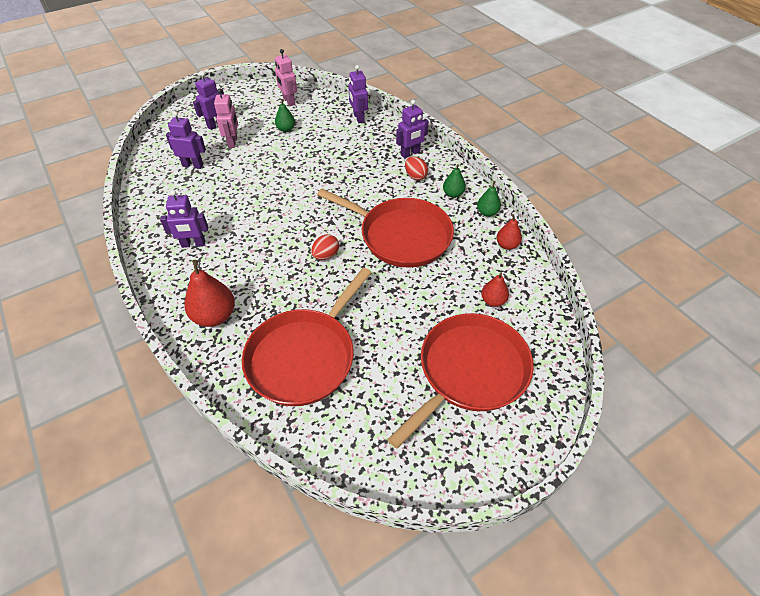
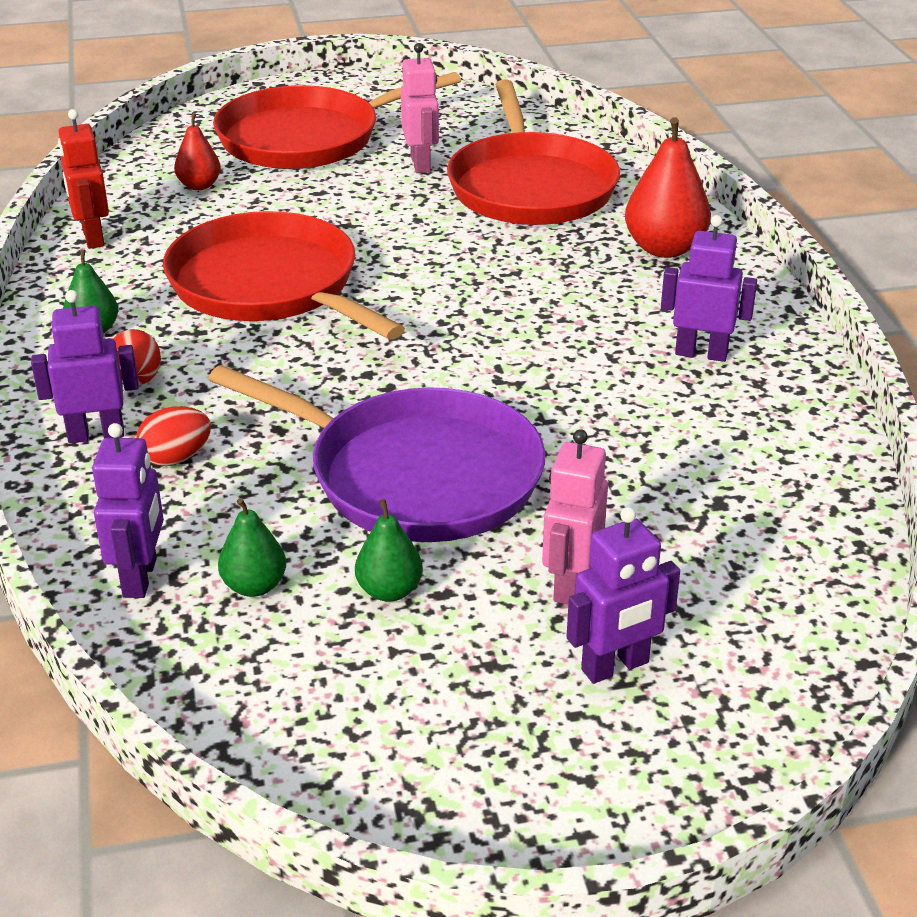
camera: 160 degrees left, 15 degrees down
purple robot [166,111,206,169] -> none
red pan [242,268,371,406] -> red pan turned 120 degrees clockwise [447,79,620,225]
pink robot [275,49,297,106] -> pink robot moved to [401,43,439,173]
red egg [311,234,339,260] -> red egg moved to [137,406,211,466]
green pear [477,181,501,217] -> green pear moved to [218,498,286,597]
red pear [496,214,522,250] -> red robot [58,109,109,249]
none -> purple pan [208,365,545,542]

